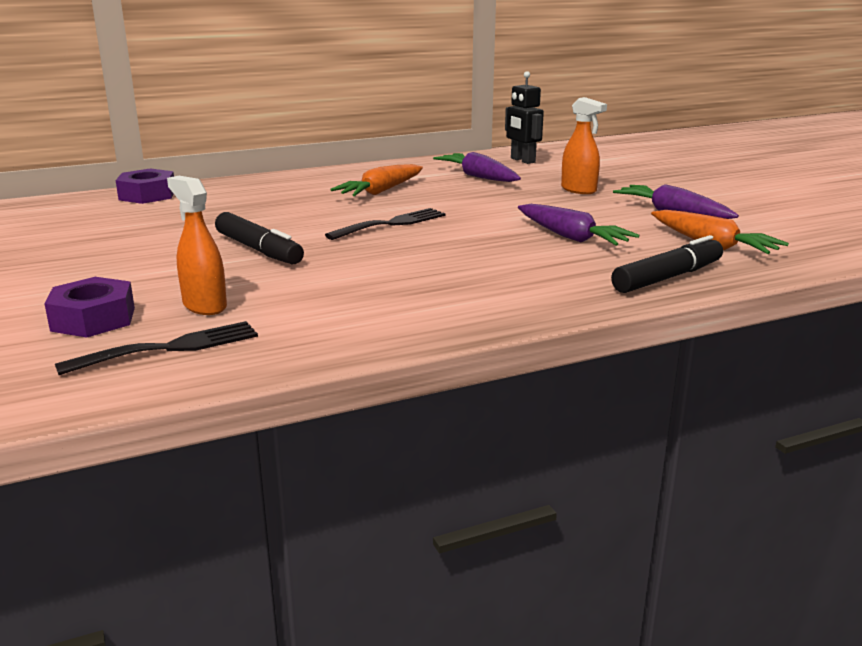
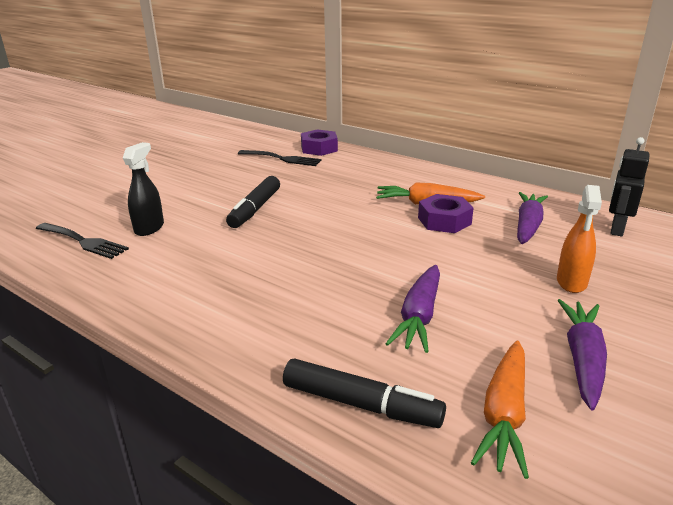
camera: 60 degrees right, 5 degrees up
purple nut [44,277,135,338] -> purple nut moved to [418,194,474,233]
orange spray bottle [167,176,227,315] -> black spray bottle [123,142,164,236]
black fork [325,208,446,240] -> black fork moved to [238,150,322,166]

